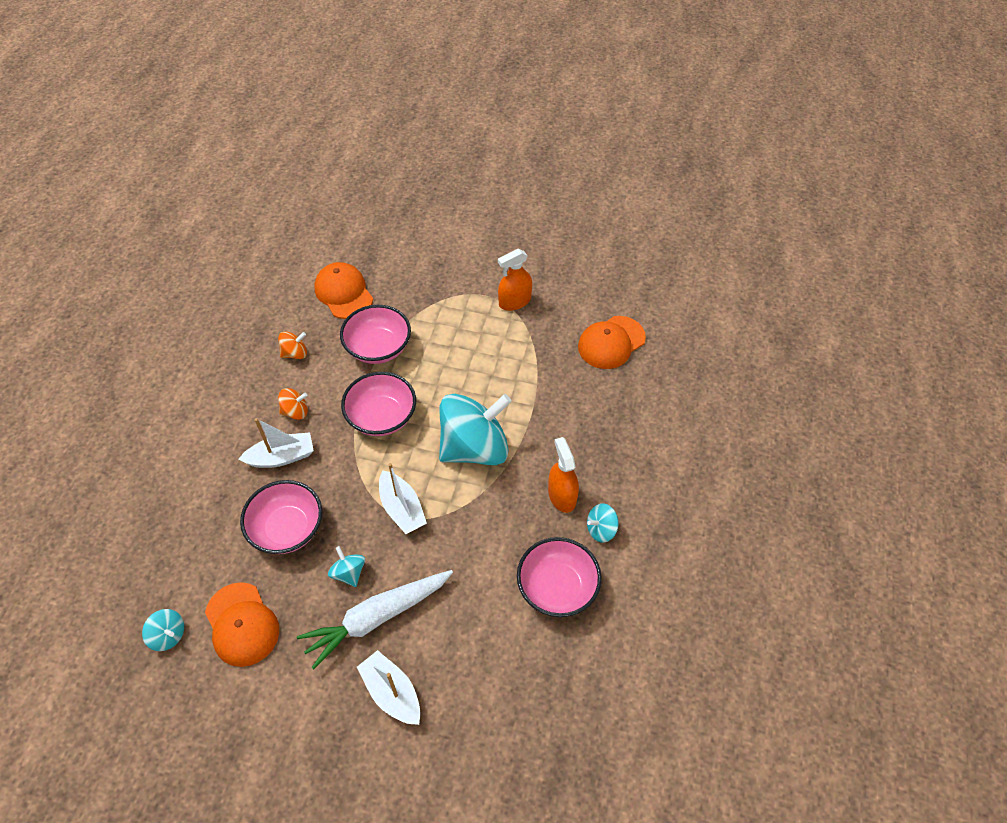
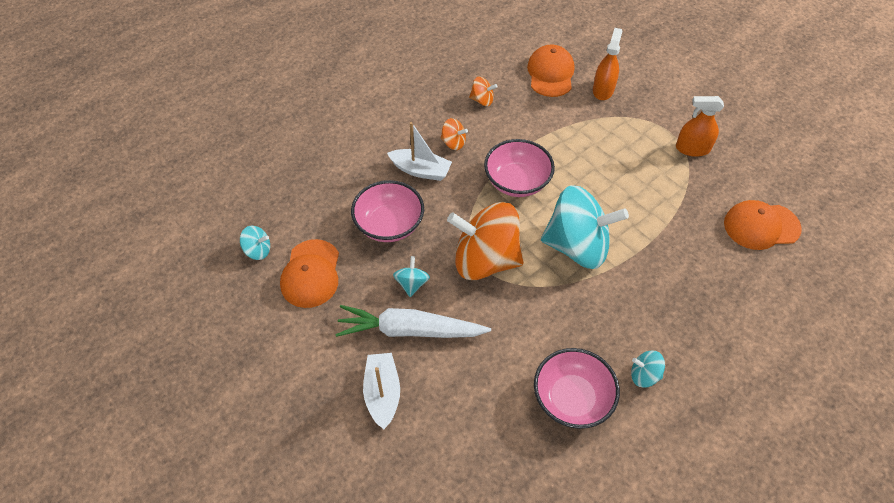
camera: 35 degrees right, 0 degrees up
turquoise spinning top [142,609,184,651] -> turquoise spinning top turned 60 degrees counterclockwise [240,226,270,260]
pink bowl [340,305,411,364] -> none
white boat [379,463,427,534] -> orange spinning top [447,202,524,280]
orange spray bottle [548,437,579,513] -> orange spray bottle moved to [593,28,622,100]

